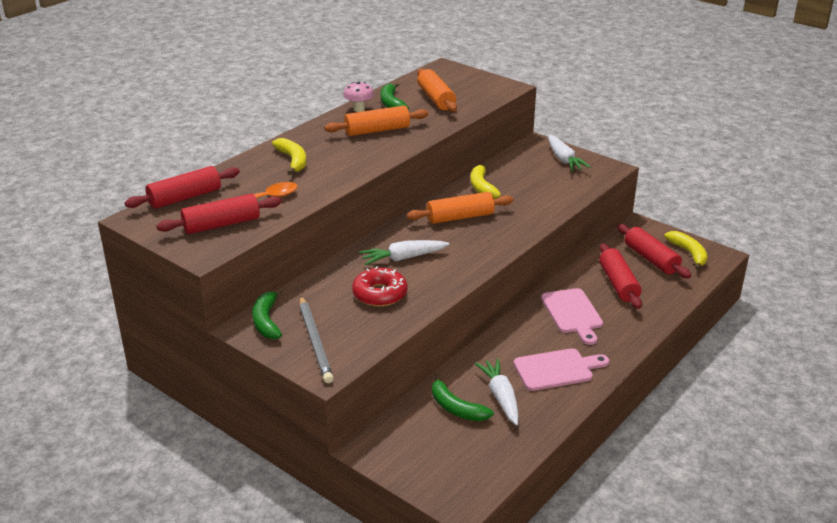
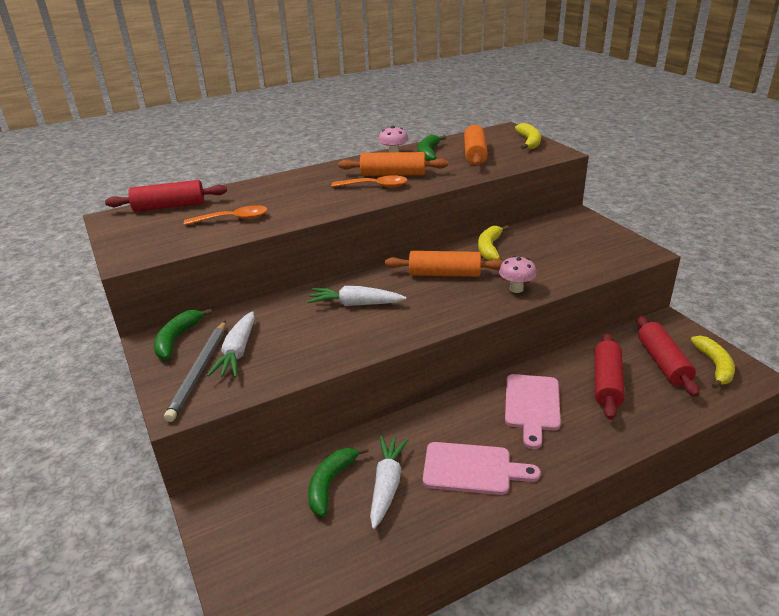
camera: 25 degrees right, 0 degrees up
red rolling pin [156,194,282,234] -> none
yellow banana [272,138,306,175] -> yellow banana moved to [515,123,541,149]
red donut [352,266,408,307] -> none
green banana [432,374,494,421] -> green banana turned 45 degrees clockwise [308,446,369,517]
white carrot [548,135,591,171] -> white carrot moved to [207,311,255,377]
none -> orange spoon [332,175,407,187]
none -> pink mushroom [499,256,537,293]

